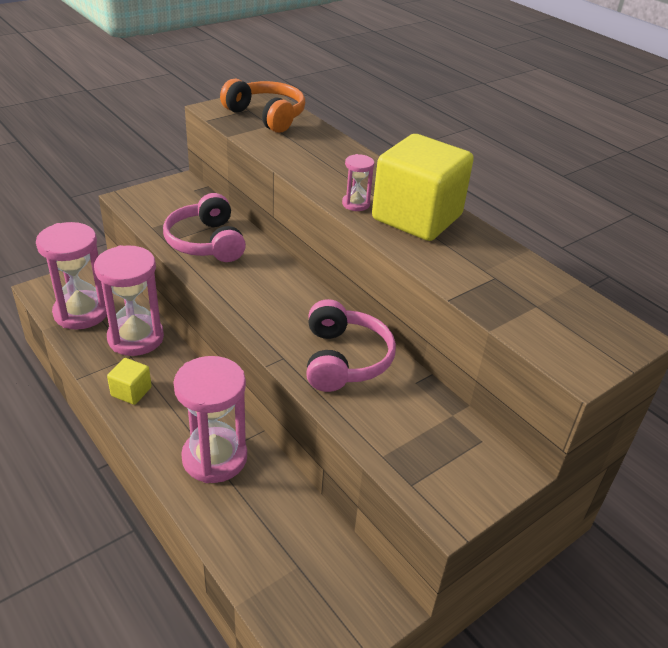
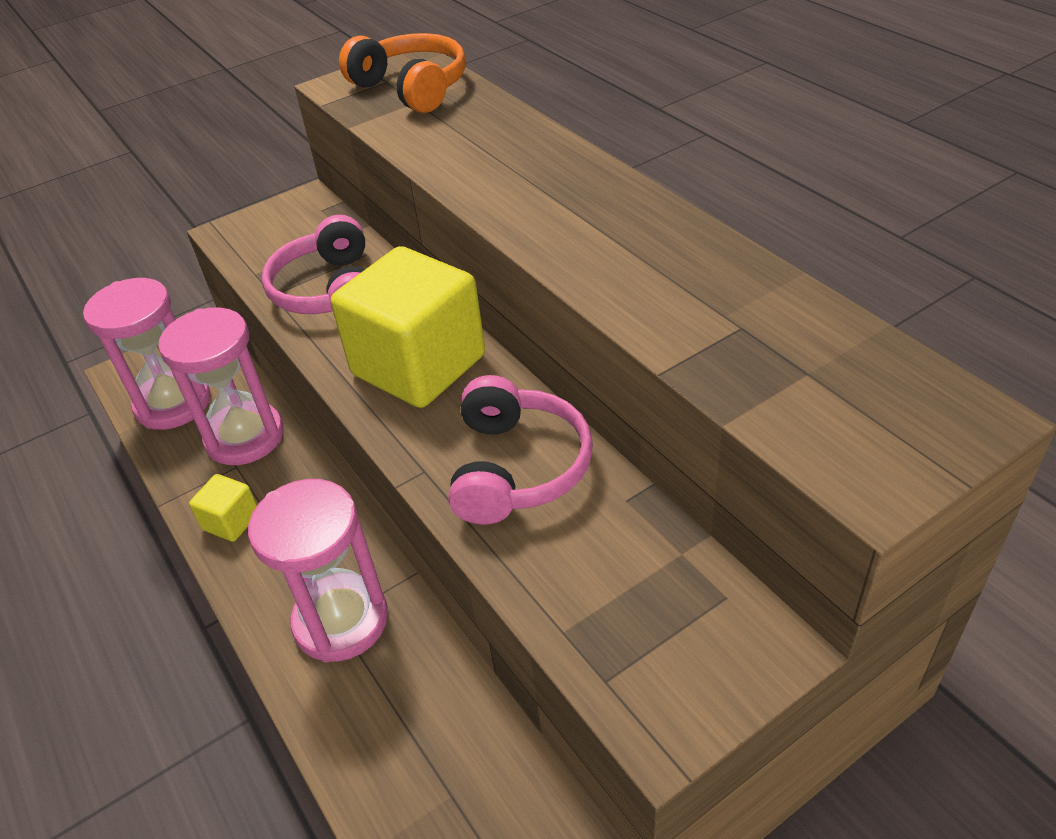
camera: 10 degrees right, 5 degrees up
pink hourglass [342,154,374,211] -> none
yellow cube [372,134,474,241] -> yellow cube moved to [331,246,485,408]

